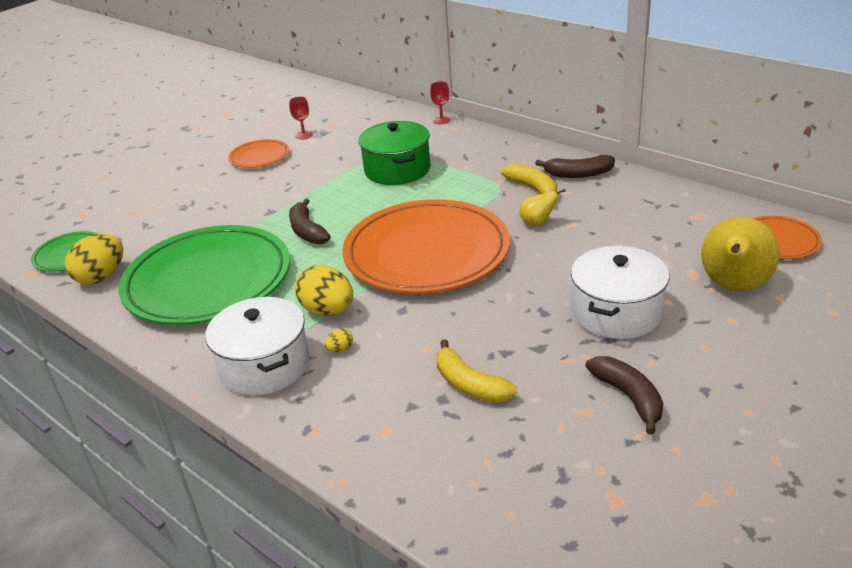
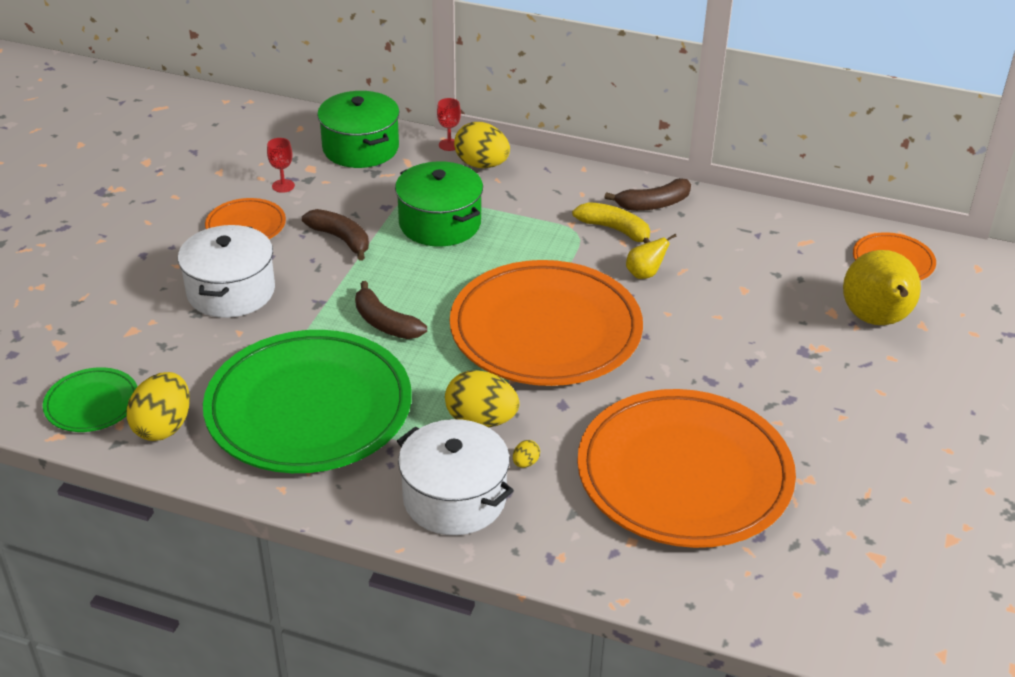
camera: 25 degrees left, 5 degrees up
yellow banana [436,339,517,403] -> orange plate [577,389,796,548]
white pot [571,246,669,339] -> white pot moved to [178,225,275,318]
brown banana [586,356,663,435] -> brown banana moved to [302,209,369,261]
none -> green pot [317,91,400,168]
none -> yellow egg [454,122,510,168]

